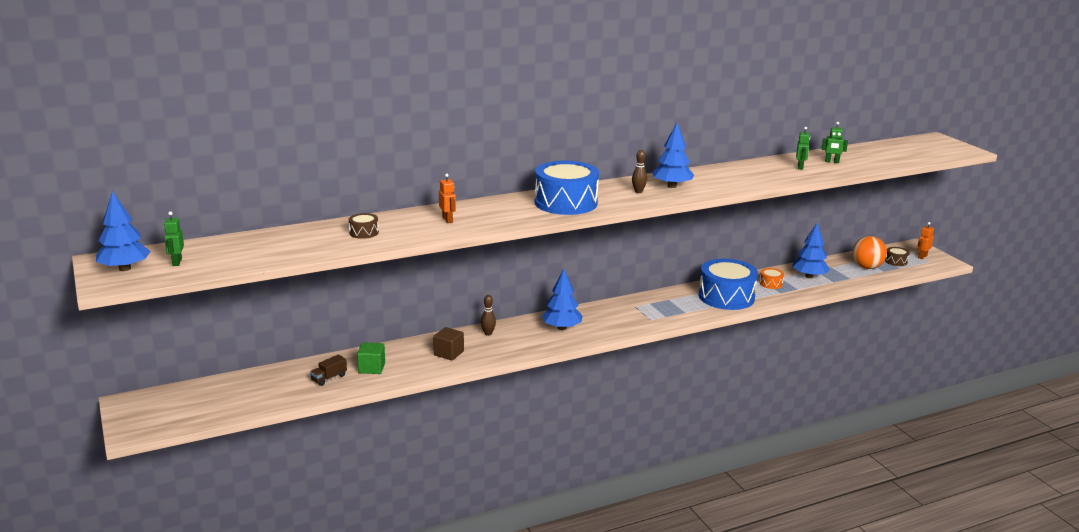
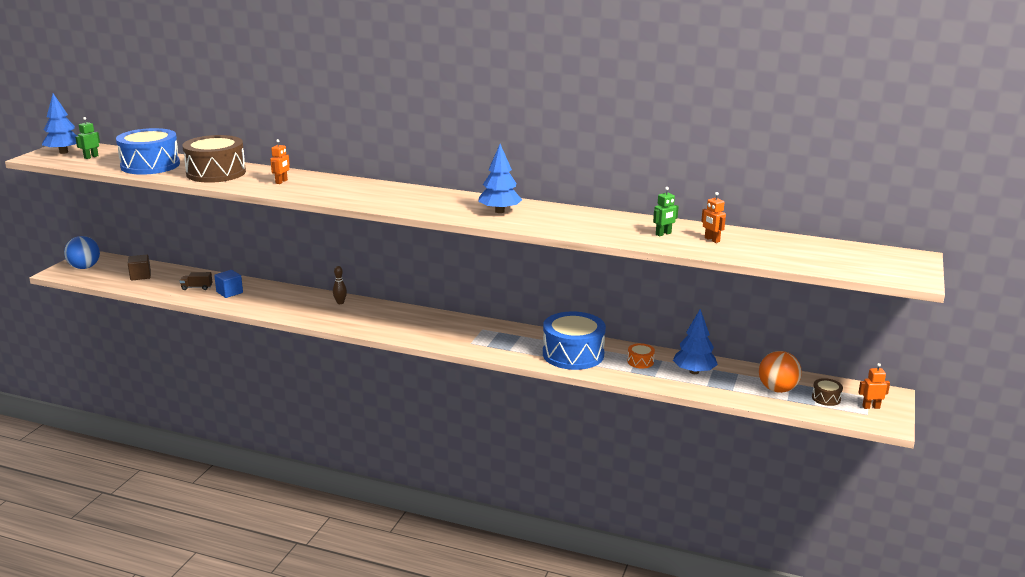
camera: 45 degrees right, 0 degrees up
brown drum [349,213,379,239] -> brown drum [182,135,246,183], size x2.37
green cube [357,342,385,374] -> blue cube [214,270,243,298]
brown cube [433,327,464,361] -> brown cube moved to [128,254,151,280]
blue drum [535,161,599,215] -> blue drum moved to [116,128,180,175]
blue tree [542,269,583,330] -> none
brown bowling pin [632,150,647,193] -> none
green robot [821,122,848,163] -> orange robot [701,192,726,243]
none -> blue ball [64,236,100,269]

